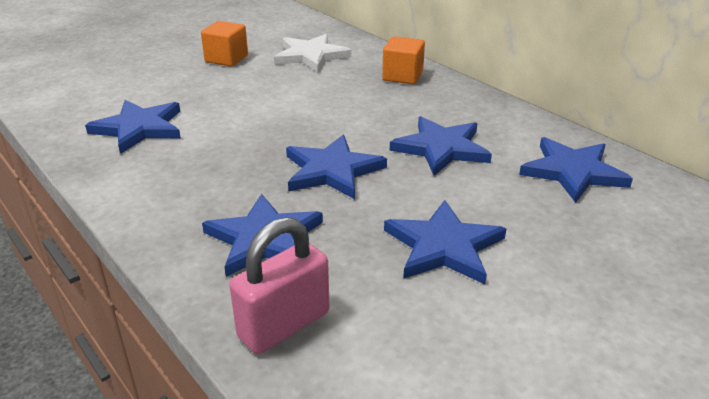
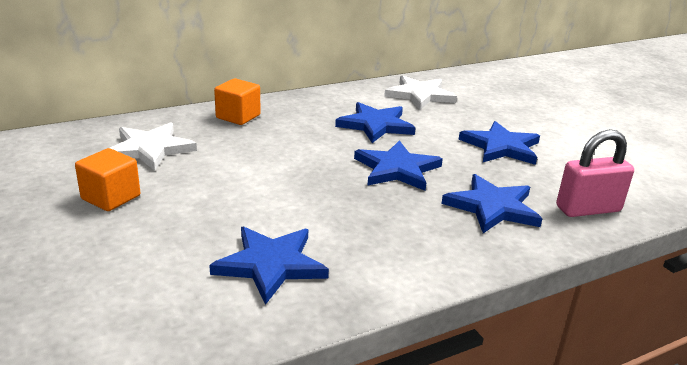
camera: 80 degrees left, 5 degrees down
pink padlock [229,217,330,354] -> pink padlock turned 75 degrees counterclockwise [556,129,634,217]
blue star [519,137,633,203] -> white star [384,75,457,110]

